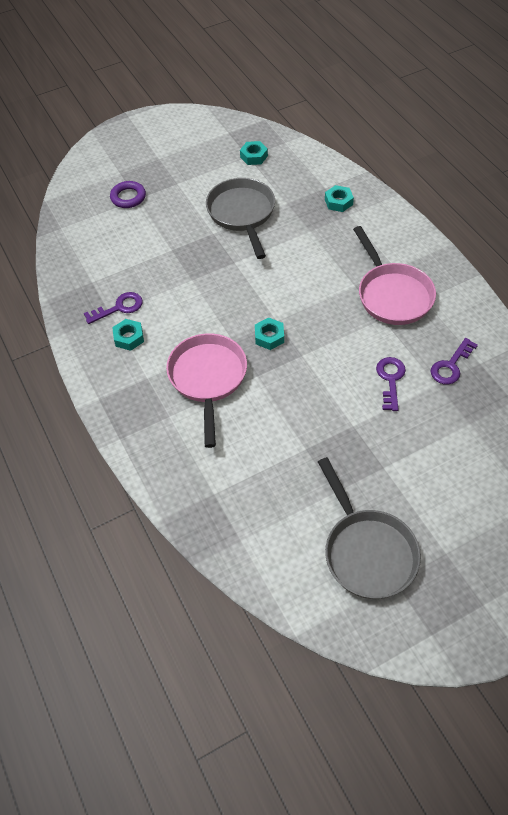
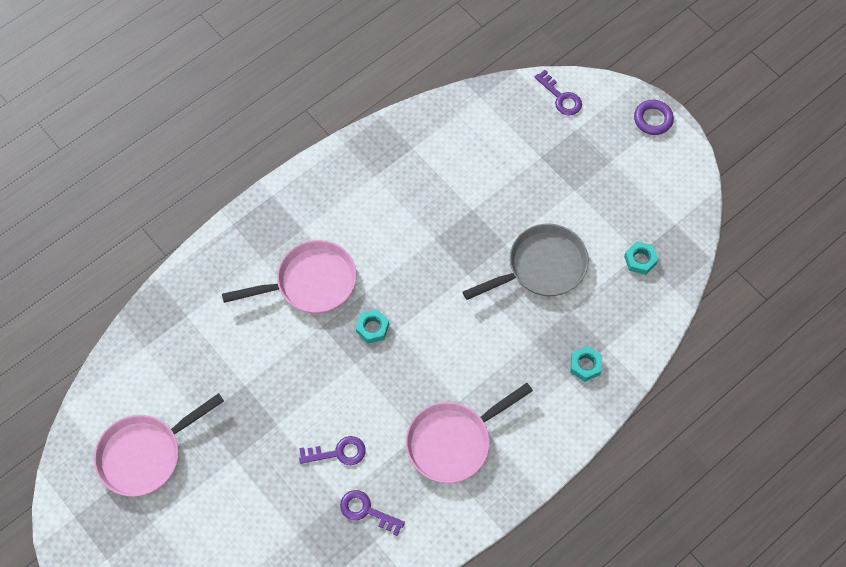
camera: 75 degrees right, 10 degrees up
purple key [84,292,143,324] -> purple key moved to [534,70,582,115]
purple ring [110,181,146,208] -> purple ring moved to [634,100,674,135]
turquoise nut [112,319,144,351] -> none
grey pan [318,457,421,599] -> pink pan [94,393,224,496]

